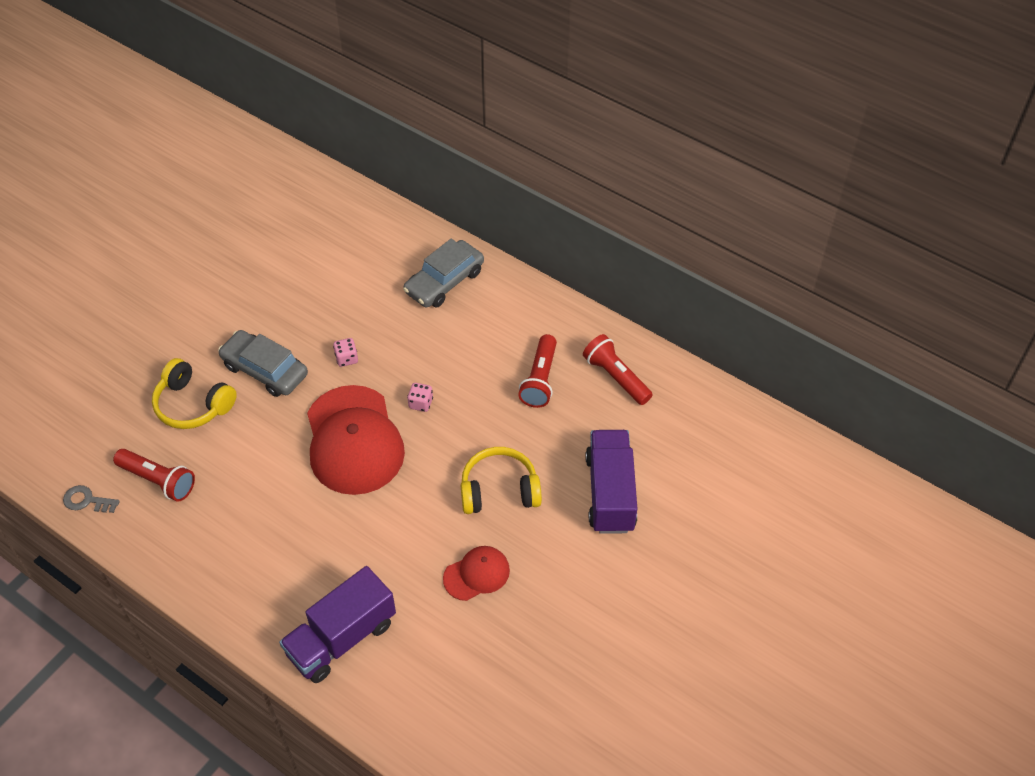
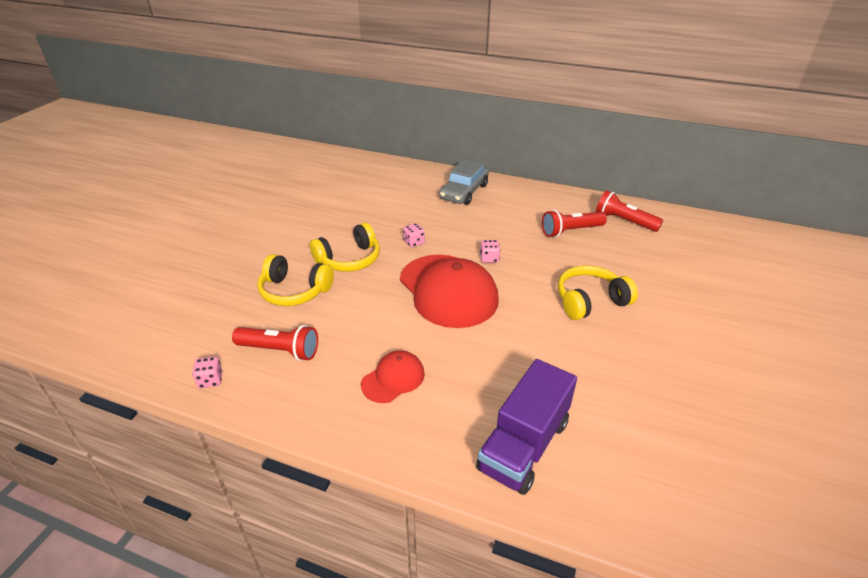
camera: 15 degrees left, 15 degrees down
grey key [63,485,120,513] -> pink dice [192,357,222,388]
grey car [218,330,308,397] -> yellow headphones [310,223,380,272]
red cap [443,546,510,601] -> red cap moved to [361,350,425,403]
red flashlight [518,334,557,408] -> red flashlight turned 75 degrees clockwise [542,210,607,237]
purple truck [585,430,637,534] -> none

